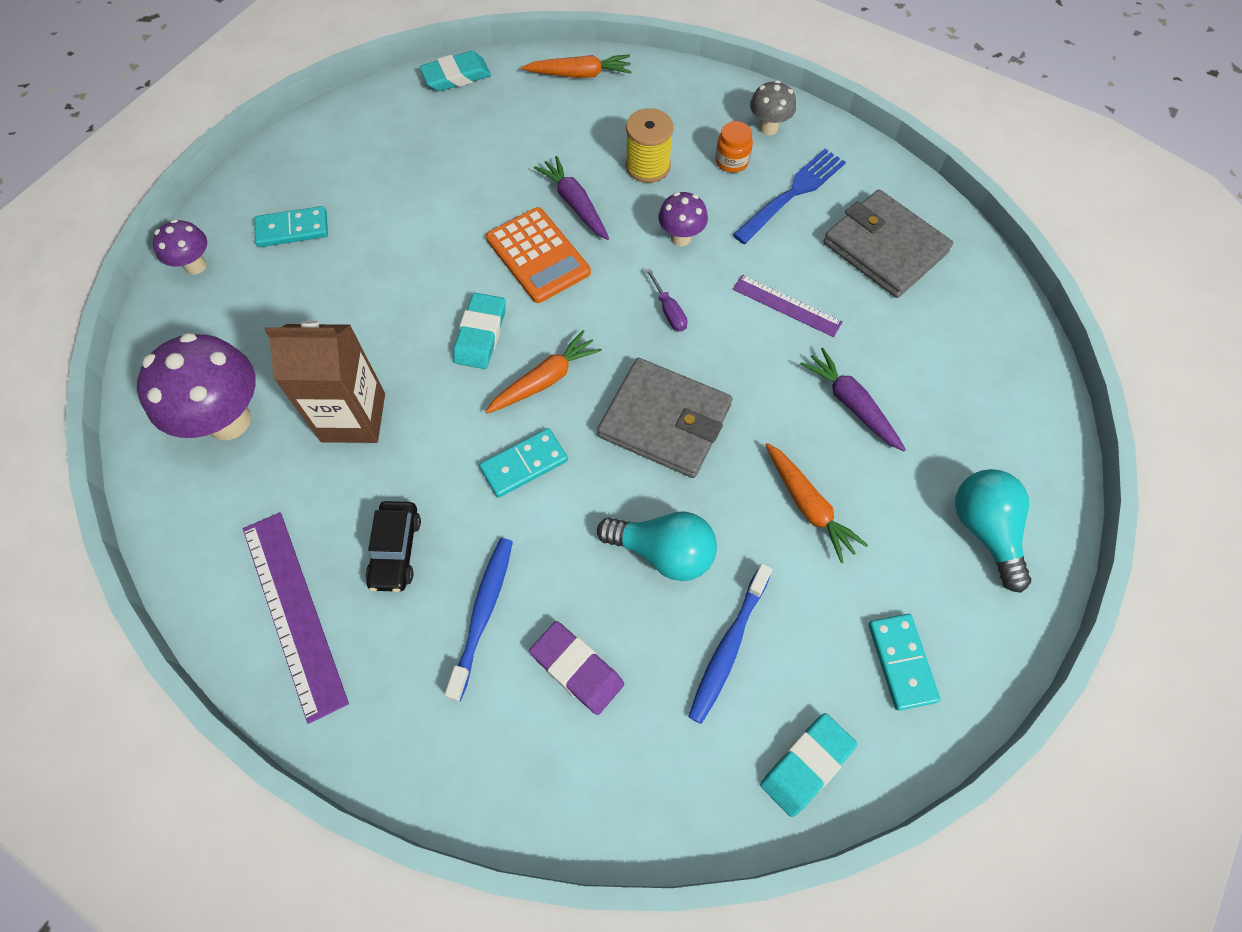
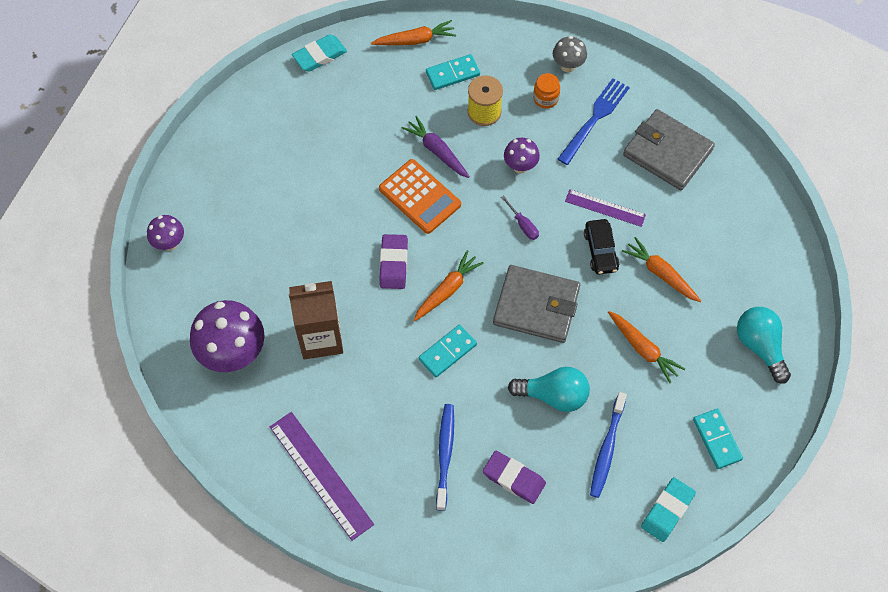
camera: 10 degrees left, 0 degrees up
turquoise domino [254,206,328,247] -> turquoise domino moved to [426,54,480,90]
black car [366,501,421,592] -> black car moved to [584,219,620,275]
turquoise eraser [453,293,506,369] -> purple eraser [380,234,408,289]
purple carrot [800,348,906,451] -> orange carrot [622,237,701,302]

